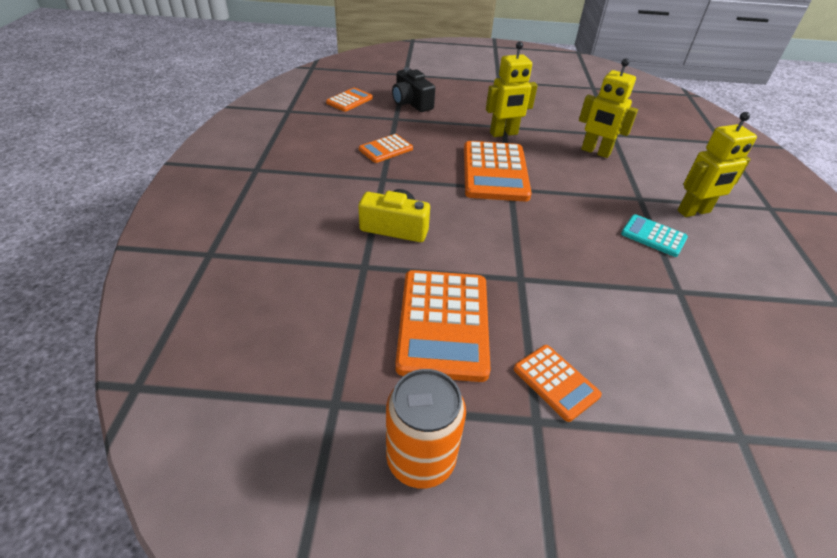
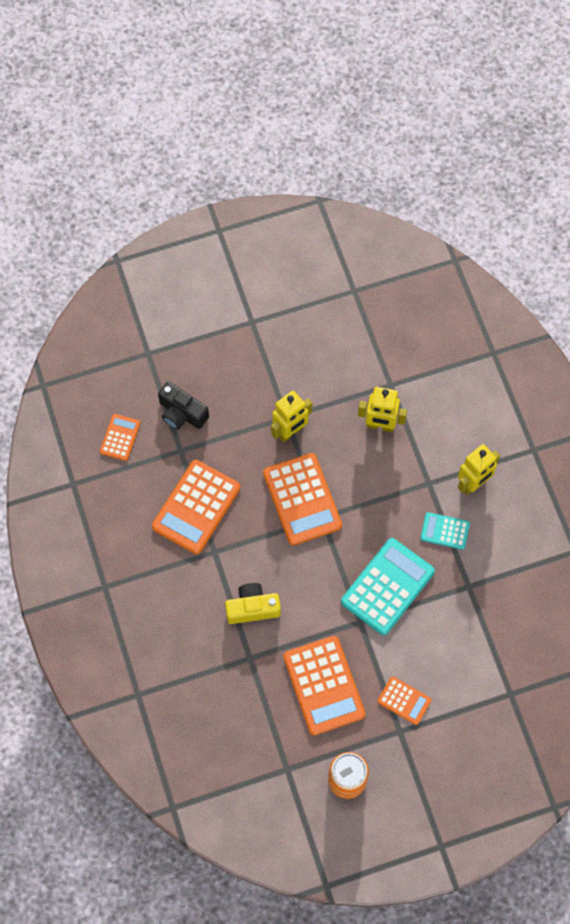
camera: 20 degrees left, 25 degrees up
orange calculator [359,134,413,163] -> orange calculator [152,460,240,554], size x1.89
none -> turquoise calculator [341,538,435,635]

